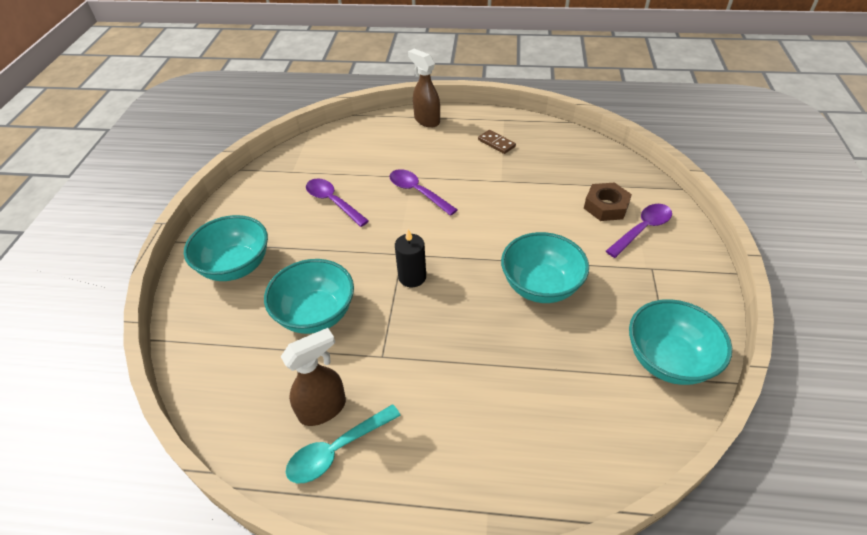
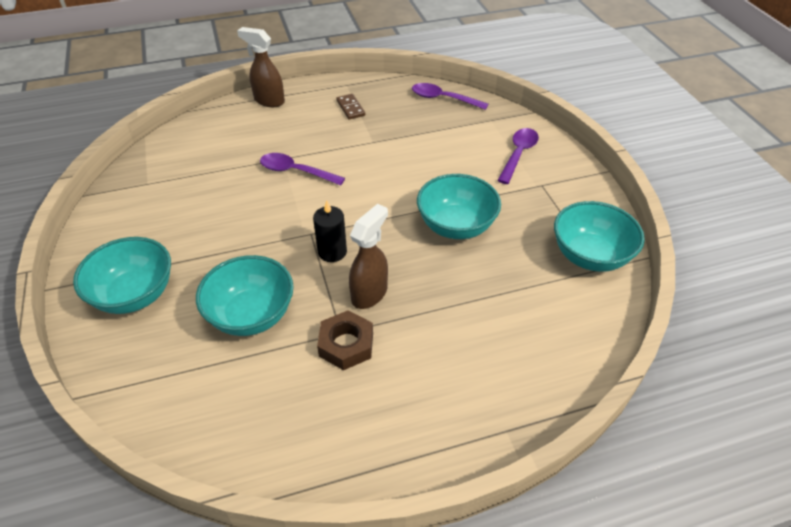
camera: 25 degrees left, 0 degrees up
brown spray bottle [281,328,346,426] -> brown spray bottle moved to [349,204,388,309]
turquoise spoon [286,404,401,483] -> none
purple spoon [306,178,369,227] -> purple spoon moved to [412,83,488,110]
brown domino [478,130,516,154] -> brown domino turned 45 degrees clockwise [336,94,365,120]
brown nut [584,182,632,221] -> brown nut moved to [317,310,373,370]

